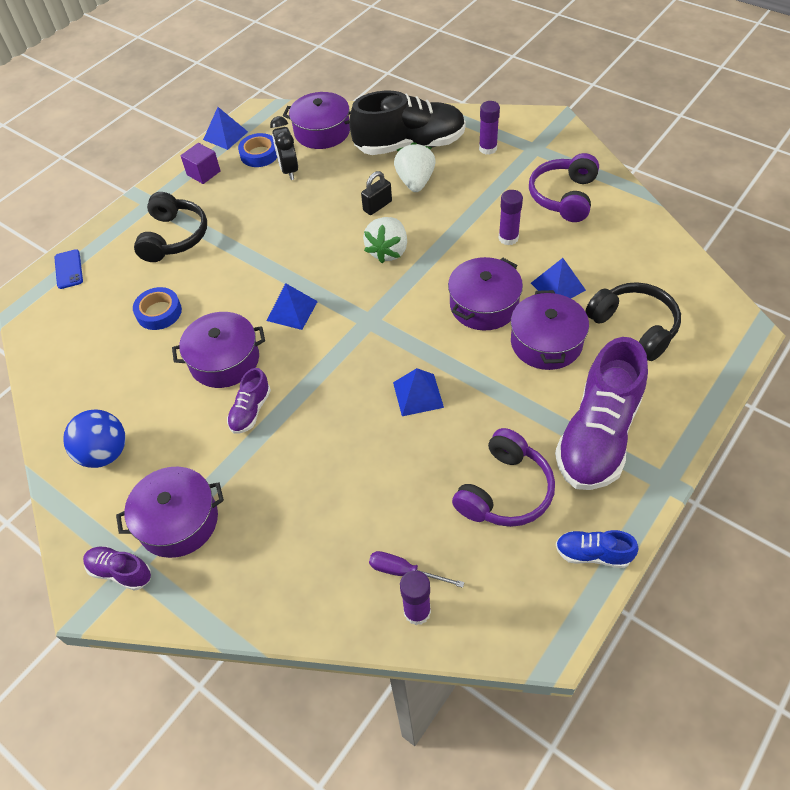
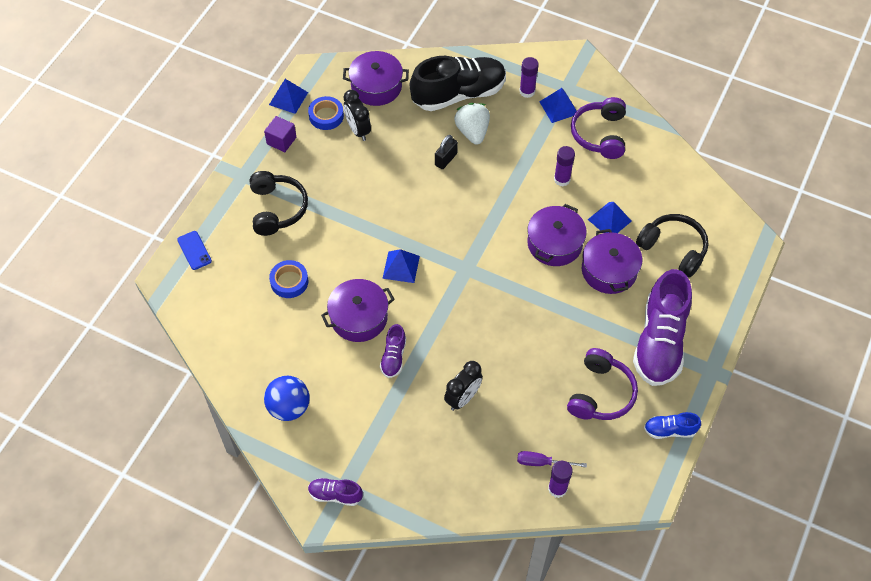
camera: 15 degrees left, 5 degrees up
purple pot [116,467,224,558] -> none
white strawberry [363,217,407,263] -> none
blue pyramid [393,368,444,416] -> blue pyramid moved to [539,88,577,123]
none -> black clock [444,361,483,411]

